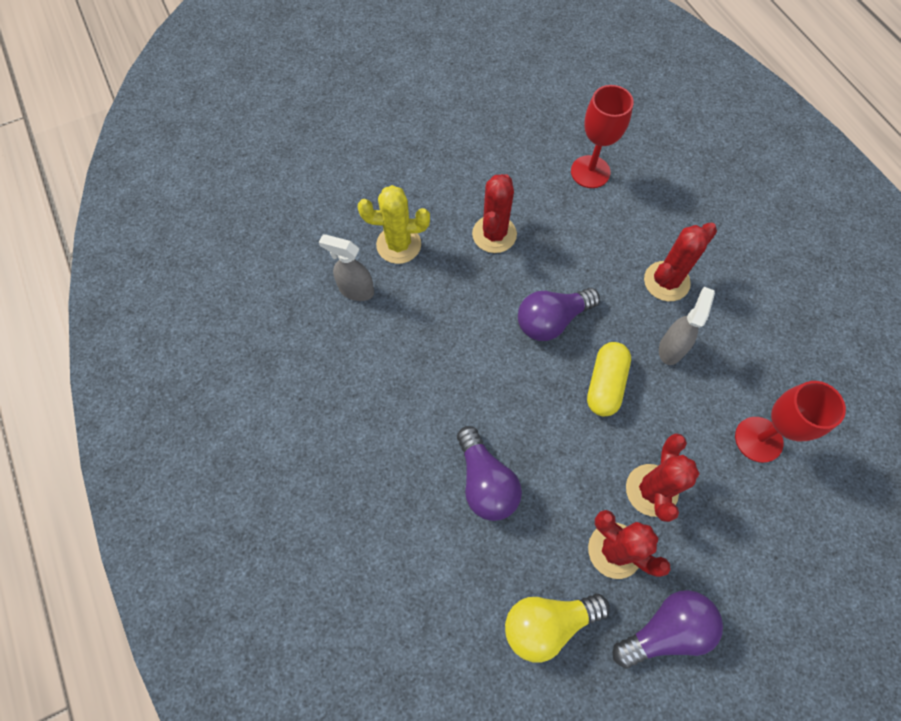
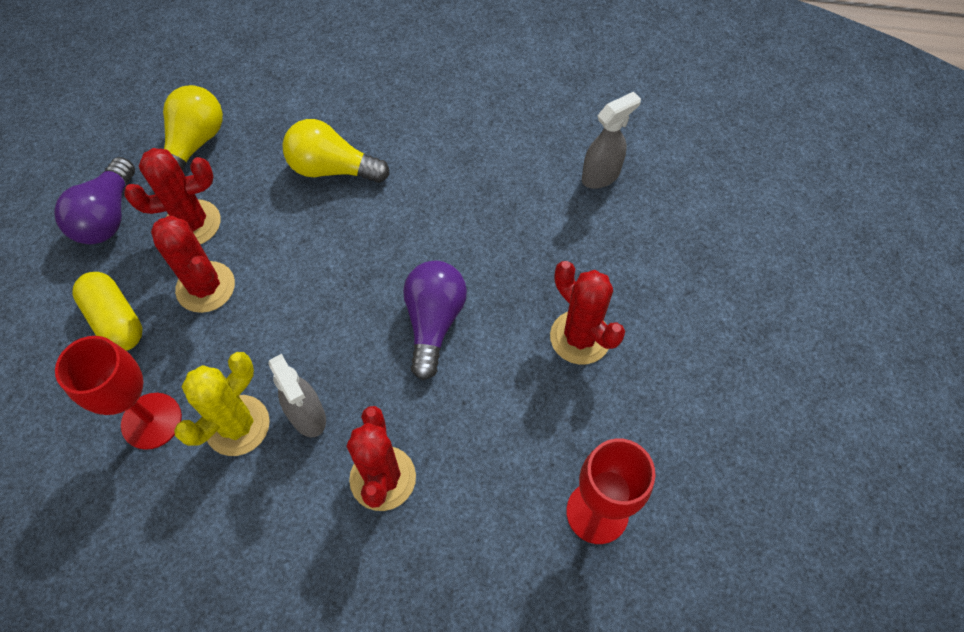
camera: 125 degrees right, 5 degrees down
yellow cactus [358,185,430,264] -> yellow cactus moved to [174,352,270,456]
purple light bulb [457,426,522,521] -> yellow light bulb [282,119,390,183]
yellow capsule [587,342,631,416] -> yellow capsule moved to [73,272,142,351]

